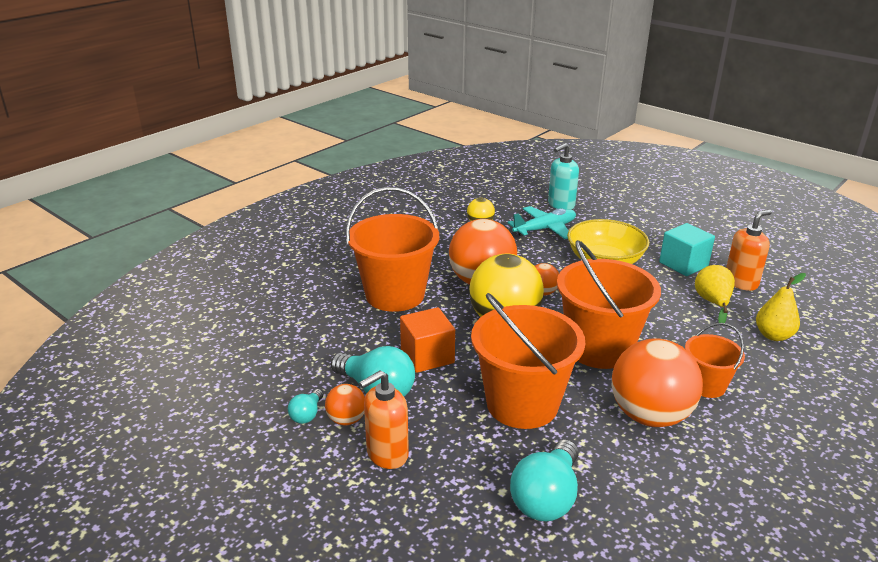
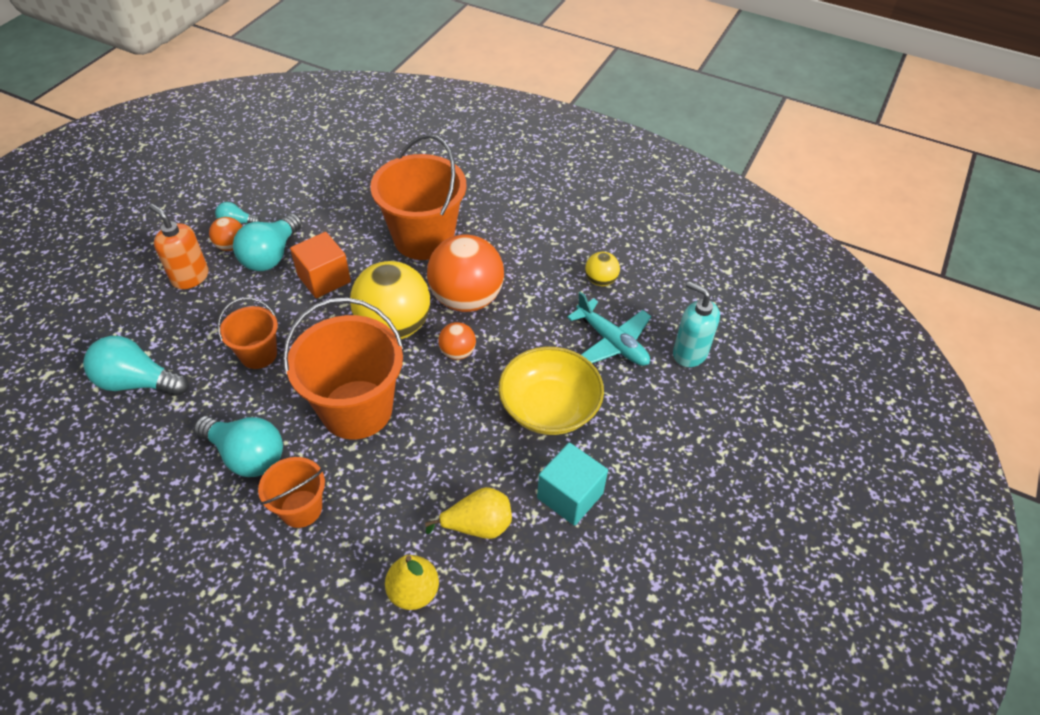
camera: 75 degrees right, 20 degrees up
orange bucket [471,293,585,429] -> orange bucket [218,298,278,369], size x0.54
orange ball [612,338,703,427] -> turquoise light bulb [194,416,283,477]
orange soap dispenser [726,210,772,291] -> none

